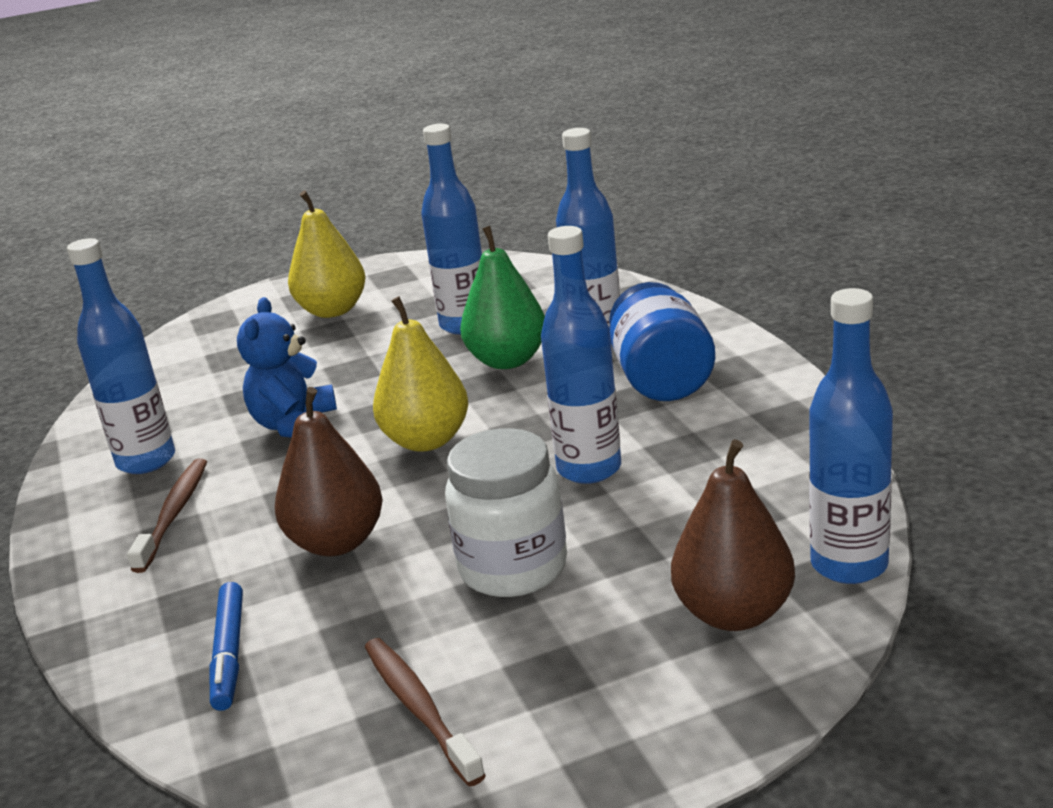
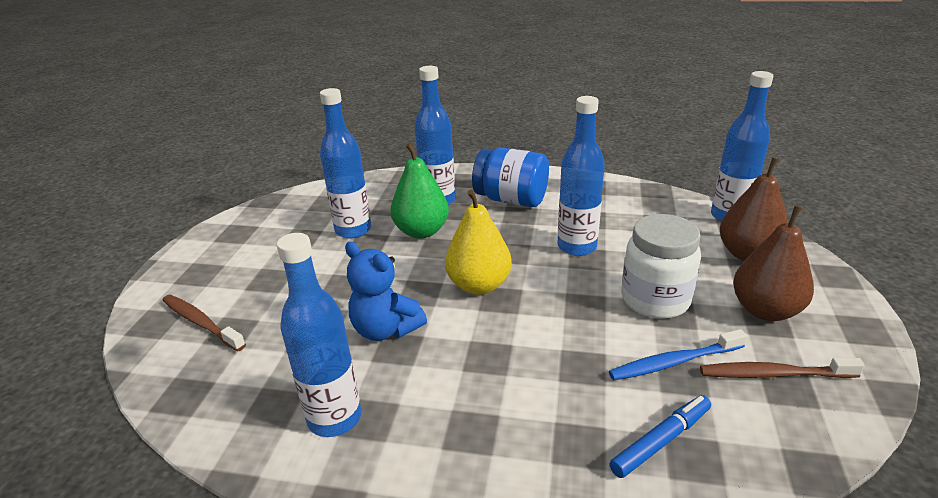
camera: 60 degrees left, 5 degrees up
brown toothbrush [127,458,207,573] -> brown toothbrush moved to [162,295,246,351]
blue marker [209,582,243,711] -> blue marker turned 60 degrees counterclockwise [609,395,711,478]
brown pear [275,387,383,556] -> brown pear moved to [733,206,814,321]
yellow pear [288,191,366,318] -> none
none -> blue toothbrush [609,329,747,380]

